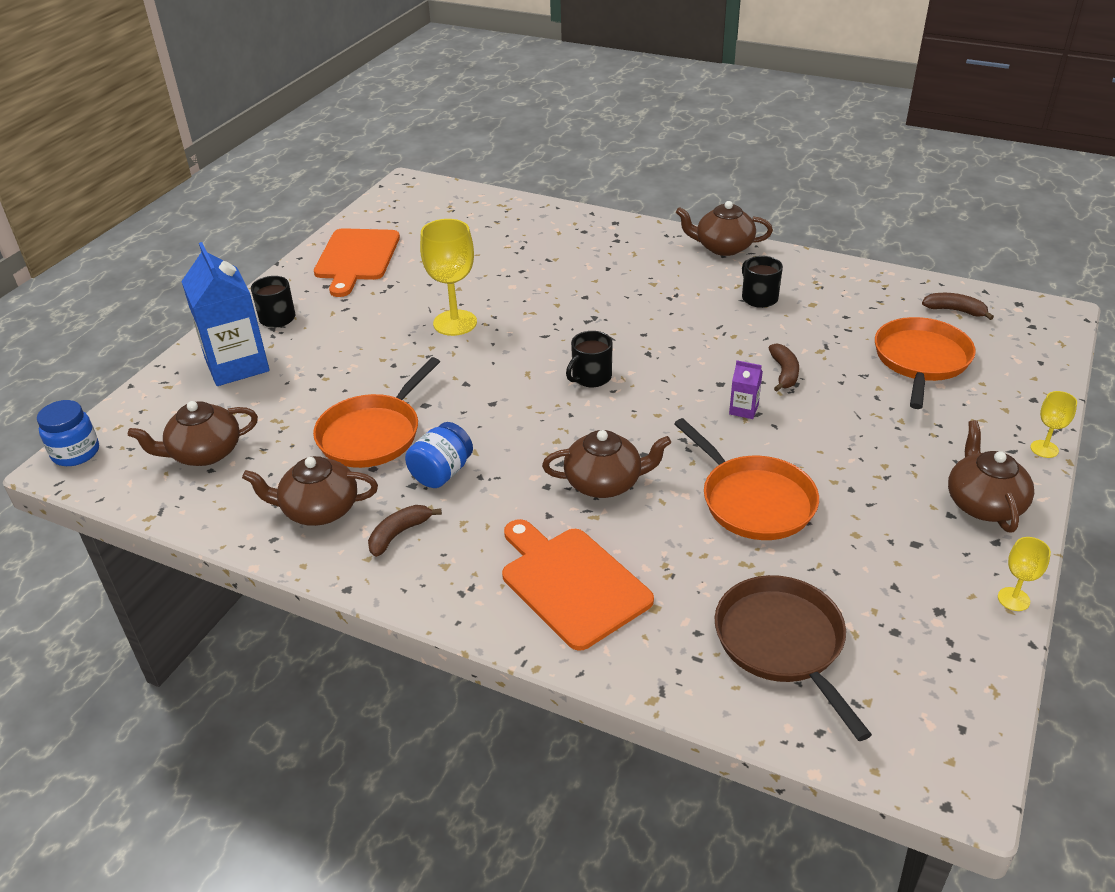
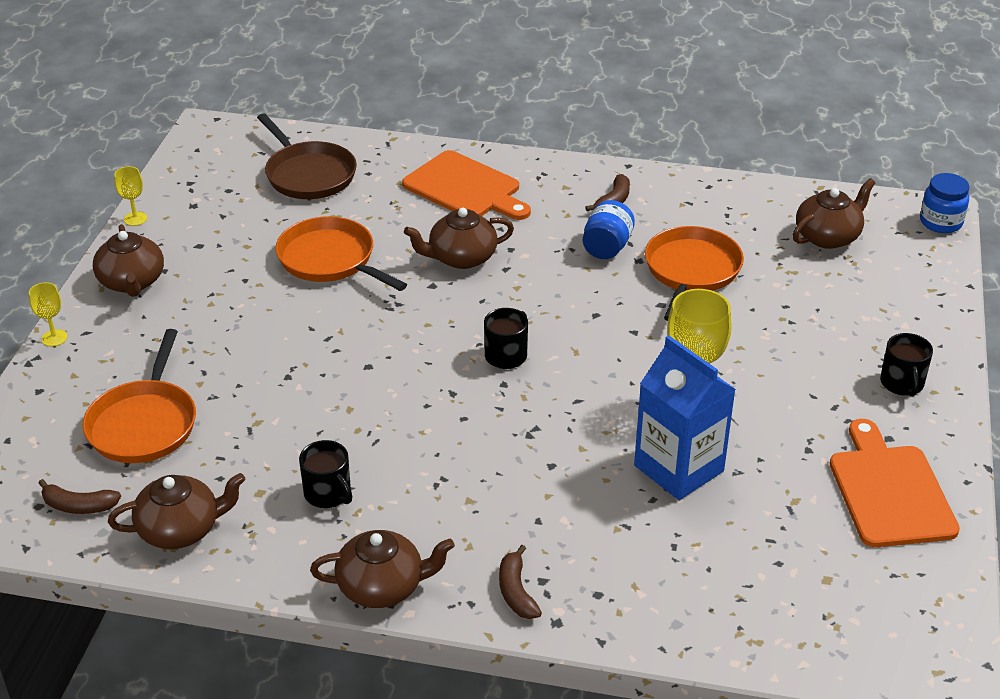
camera: 165 degrees right, 0 degrees up
blue carton [181,242,270,386] -> blue carton moved to [634,335,736,500]
brown teapot [242,456,378,526] -> brown teapot moved to [108,473,246,549]
purple carton [729,360,763,419] -> none
brown banana [769,343,799,391] -> brown banana moved to [499,545,542,619]

